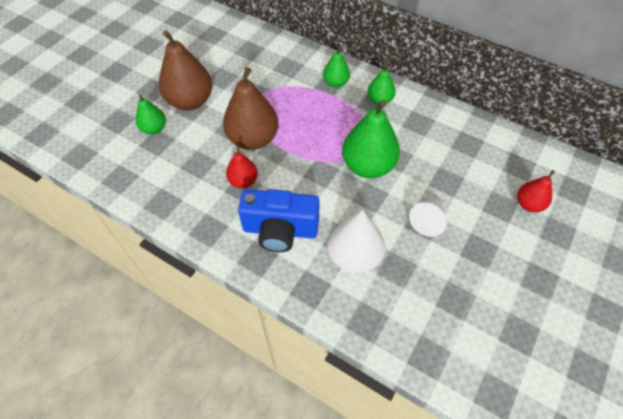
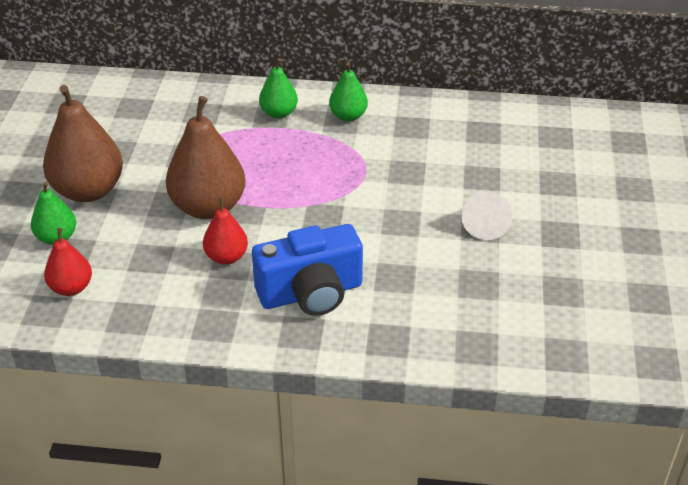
camera: 25 degrees left, 15 degrees down
white cone [328,210,385,273] -> none
green pear [342,100,400,178] -> none
red pear [517,170,555,212] -> red pear moved to [44,228,92,296]

